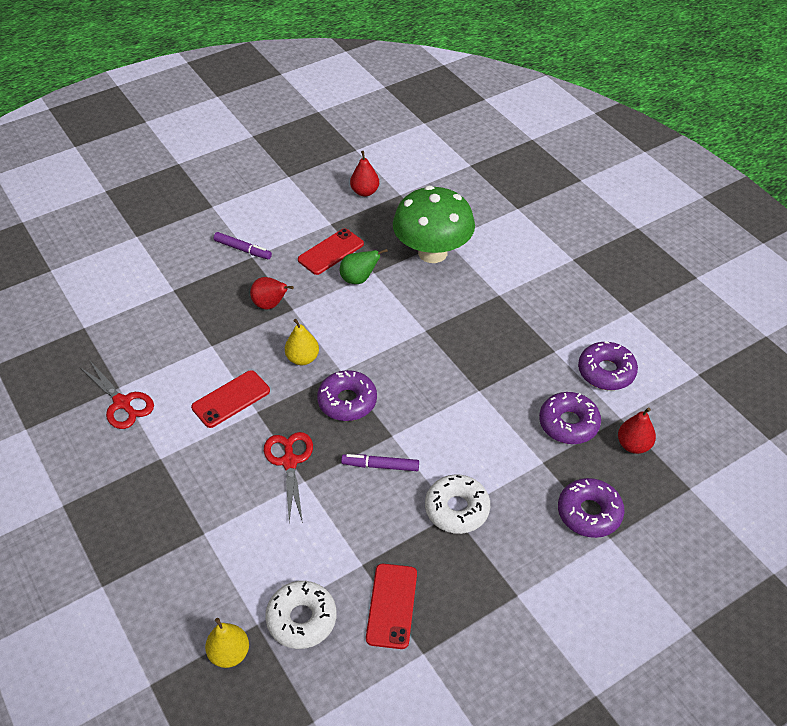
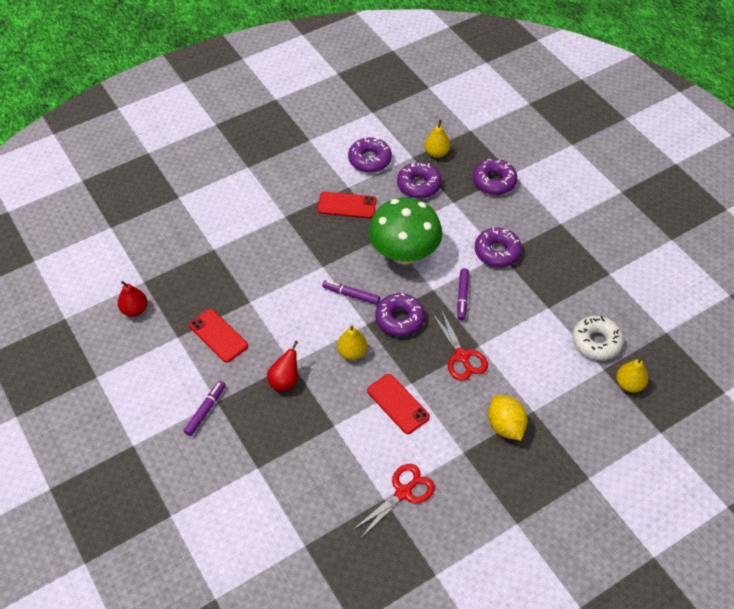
camera: 90 degrees left, 5 degrees up
red scissors [264,432,313,523] -> red scissors turned 105 degrees counterclockwise [432,309,488,381]
green pear [340,249,388,284] -> none
red phone [366,564,417,649] -> red phone moved to [317,192,376,219]
green mushroom [393,186,475,263] -> green mushroom moved to [368,198,442,265]
white donut [425,474,490,534] -> purple donut [475,228,522,267]
red pear [618,407,656,454] -> yellow pear [425,120,450,158]
none -> purple marker [322,280,380,305]
none -> yellow lemon [488,395,528,441]

